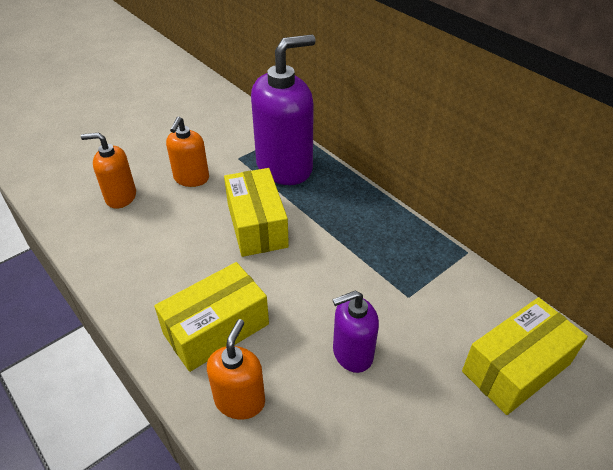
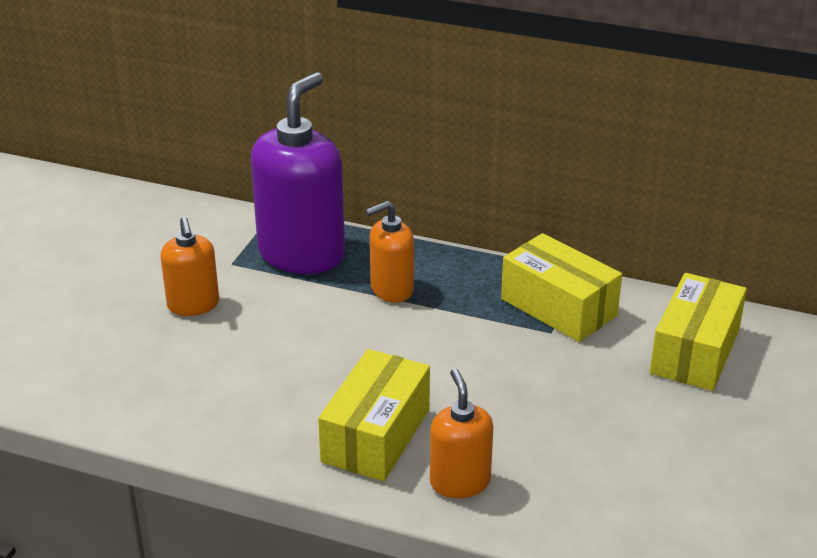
camera: 30 degrees left, 10 degrees down
orange soap dispenser [81,133,136,209] -> orange soap dispenser moved to [366,201,414,303]
yellow box [224,168,289,257] -> yellow box moved to [501,233,622,342]
purple soap dispenser [332,290,379,373] -> none

